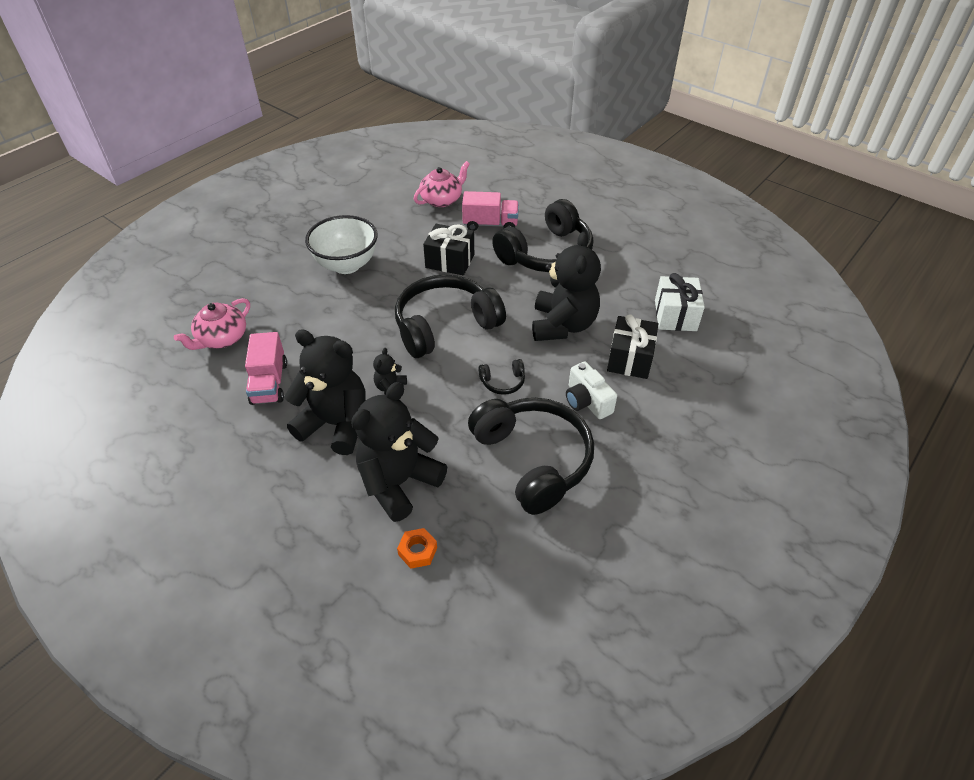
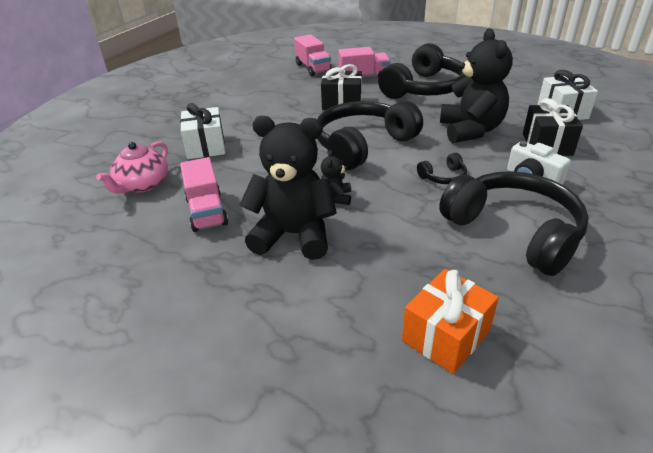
camera: 10 degrees left, 10 degrees down
white bowl [305,215,378,274] -> none
black teddy bear [351,382,447,522] -> none
orange nut [397,528,437,569] -> orange gift [402,269,499,374]
pink teapot [414,161,470,207] -> pink truck [294,34,332,76]
none -> white gift [180,103,225,159]

